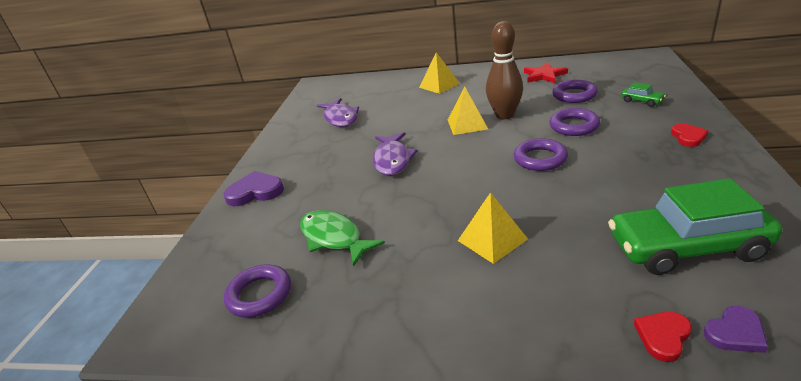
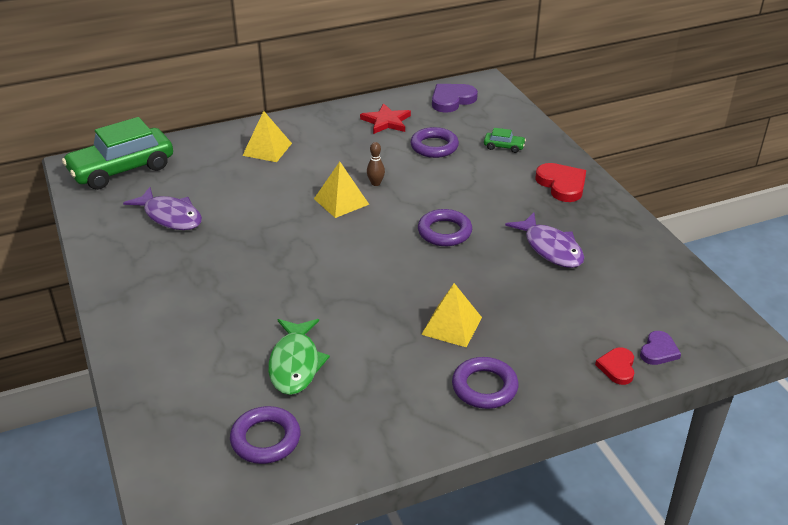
camera: 35 degrees left, 5 degrees up
purple heart [223,171,284,206] -> purple heart moved to [432,84,478,113]
green fish [300,210,385,267] -> green fish turned 105 degrees counterclockwise [268,319,330,395]
purple fish [373,132,418,175] -> purple fish moved to [505,213,584,268]
brown bowling pin [486,21,523,119] -> brown bowling pin [367,142,385,186], size x0.44
purple ring [549,108,600,136] -> purple ring moved to [452,357,519,409]
green car [608,178,782,275] -> green car moved to [62,117,173,190]
red heart [671,124,709,147] -> red heart [535,163,586,202], size x1.62

